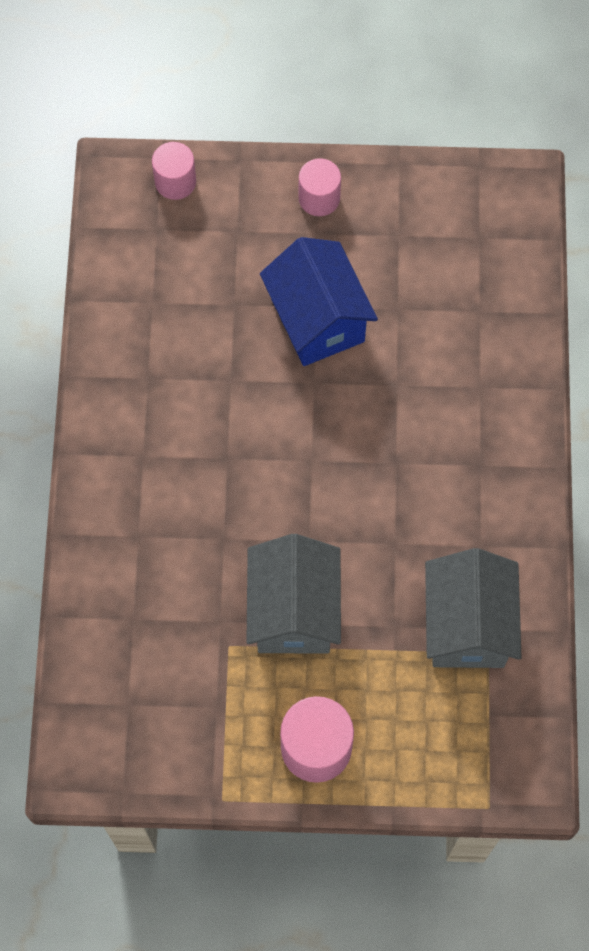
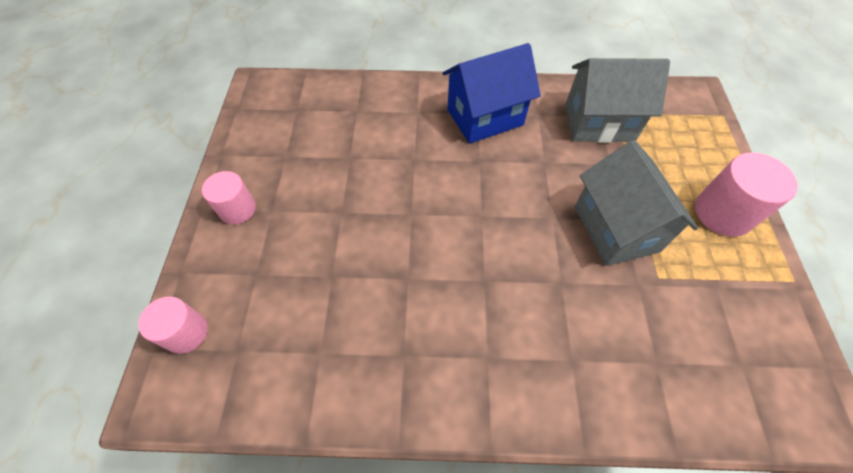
camera: 90 degrees left, 10 degrees down
grey house [246,534,341,653] -> grey house turned 75 degrees clockwise [575,140,698,266]
blue house [260,237,378,366] -> blue house moved to [442,43,541,144]

